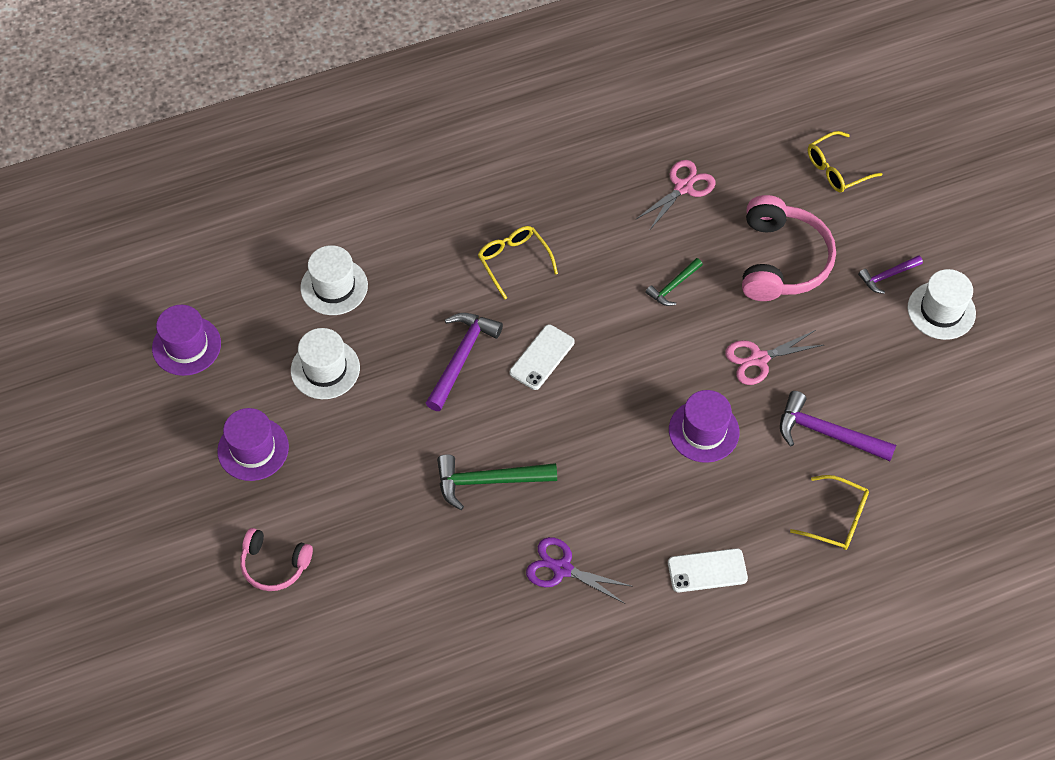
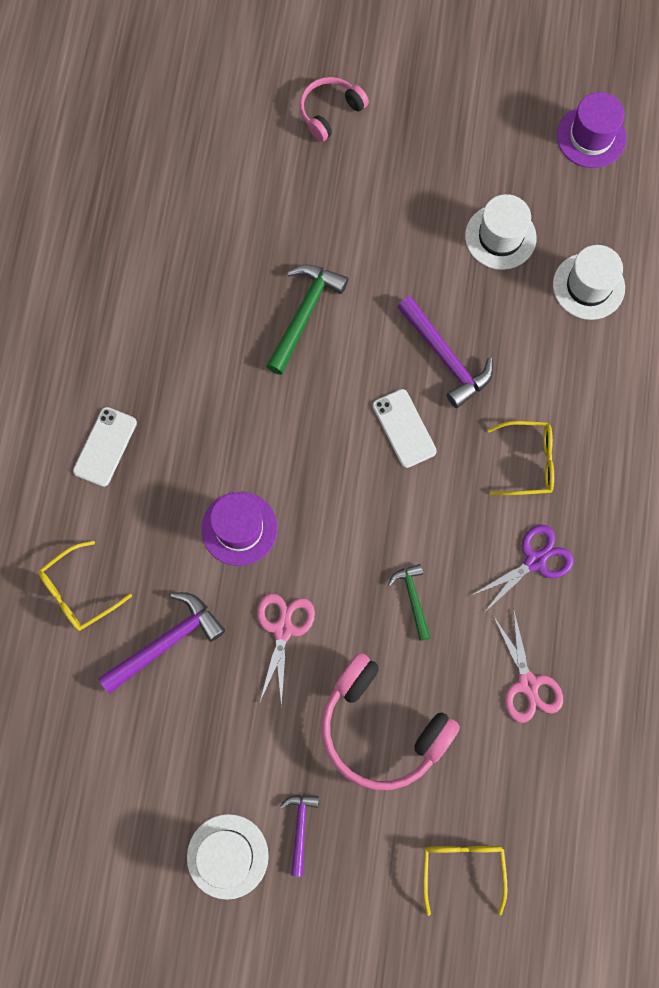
camera: 120 degrees right, 15 degrees up
purple hat [217,408,289,481] -> none
purple scissors [526,537,633,604] -> purple scissors moved to [472,525,574,613]

